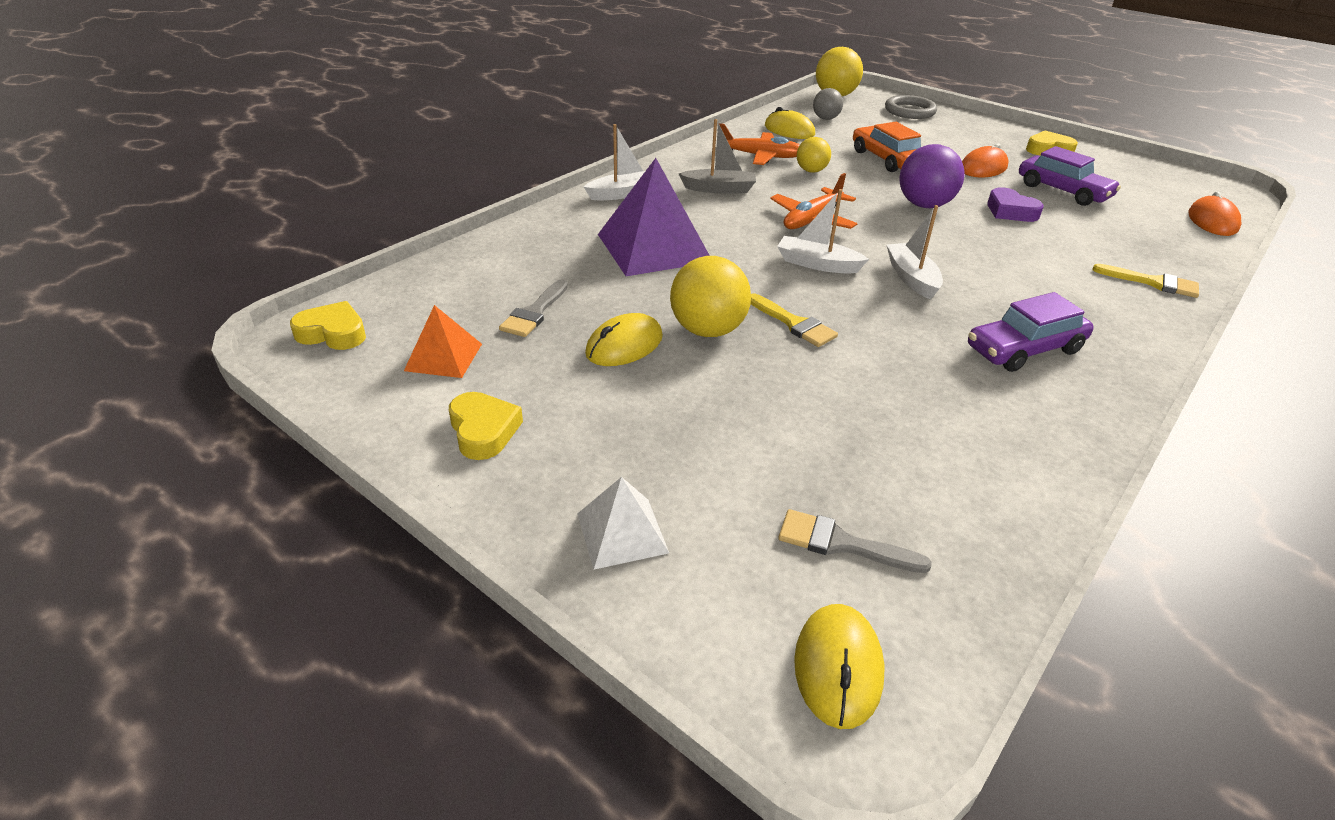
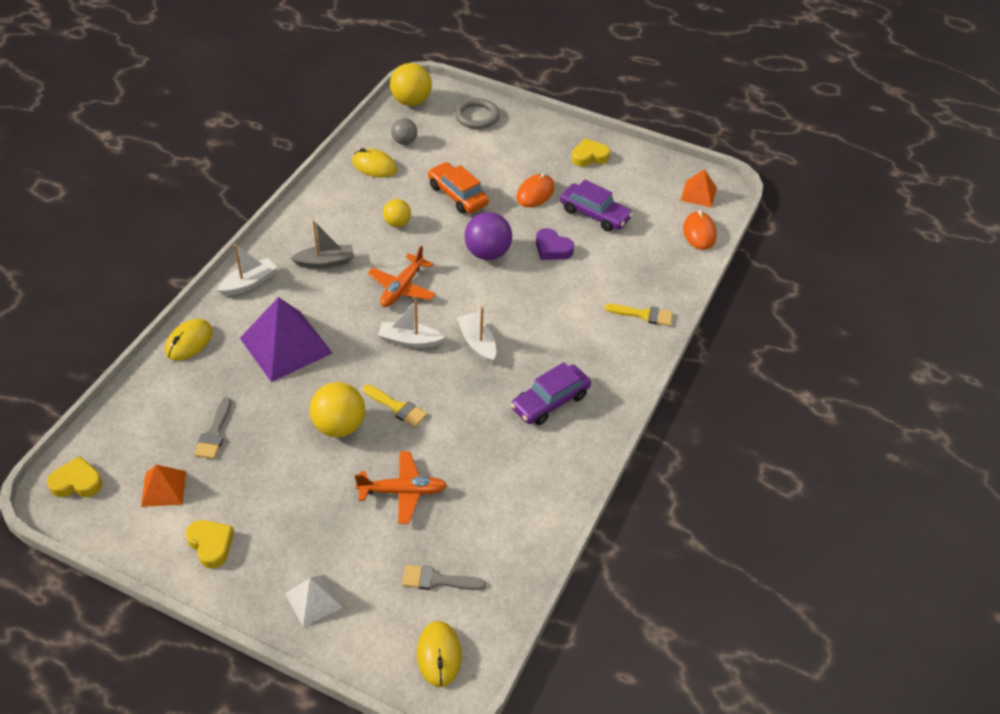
camera: 15 degrees left, 10 degrees up
yellow mouse [585,313,663,366] -> yellow mouse moved to [165,319,213,361]
orange plane [719,123,800,165] -> orange plane moved to [355,452,447,524]
none -> orange pyramid [680,169,717,208]

